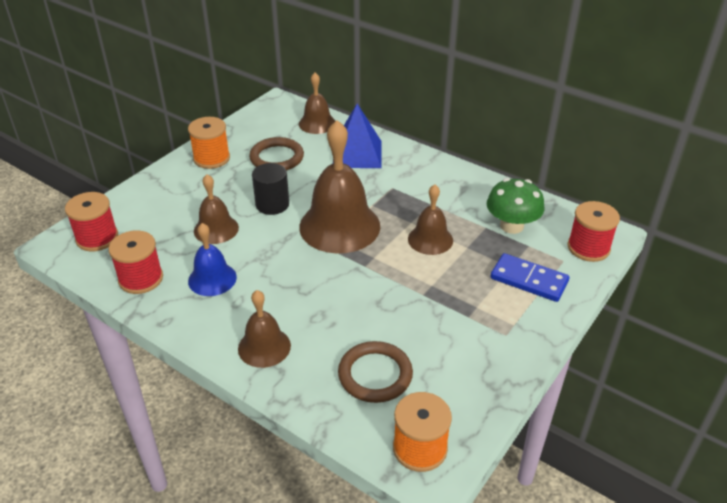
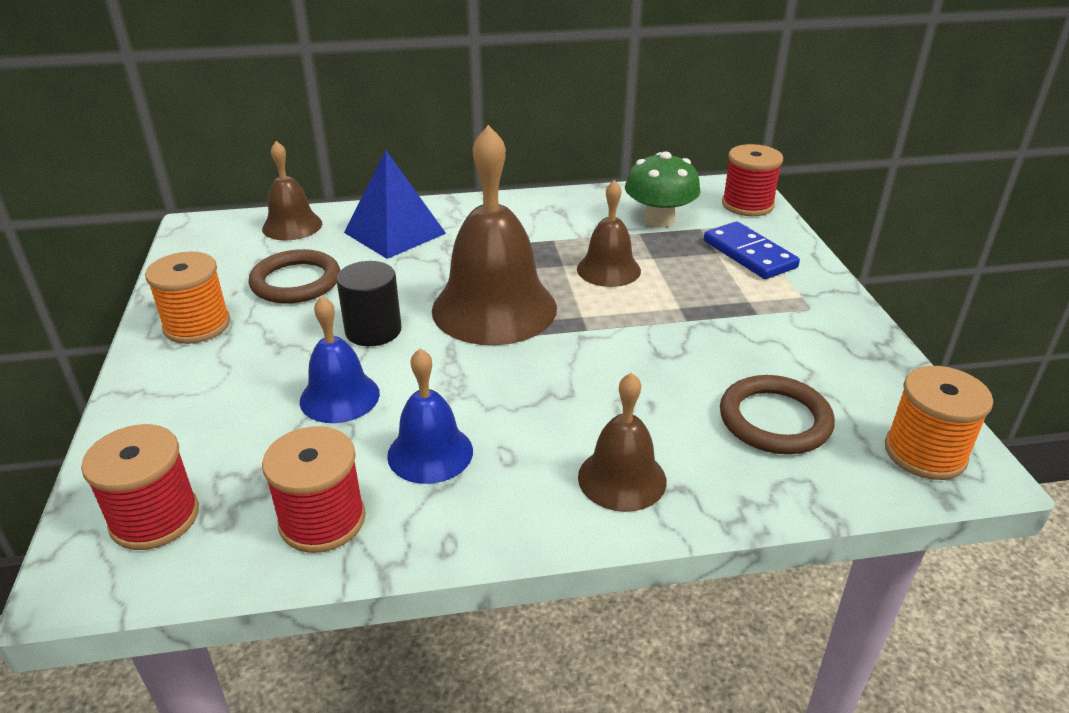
camera: 45 degrees left, 5 degrees down
brown bell [194,174,239,244] -> blue bell [300,296,380,423]
blue domino [490,253,569,302] -> blue domino turned 75 degrees clockwise [704,221,800,279]

